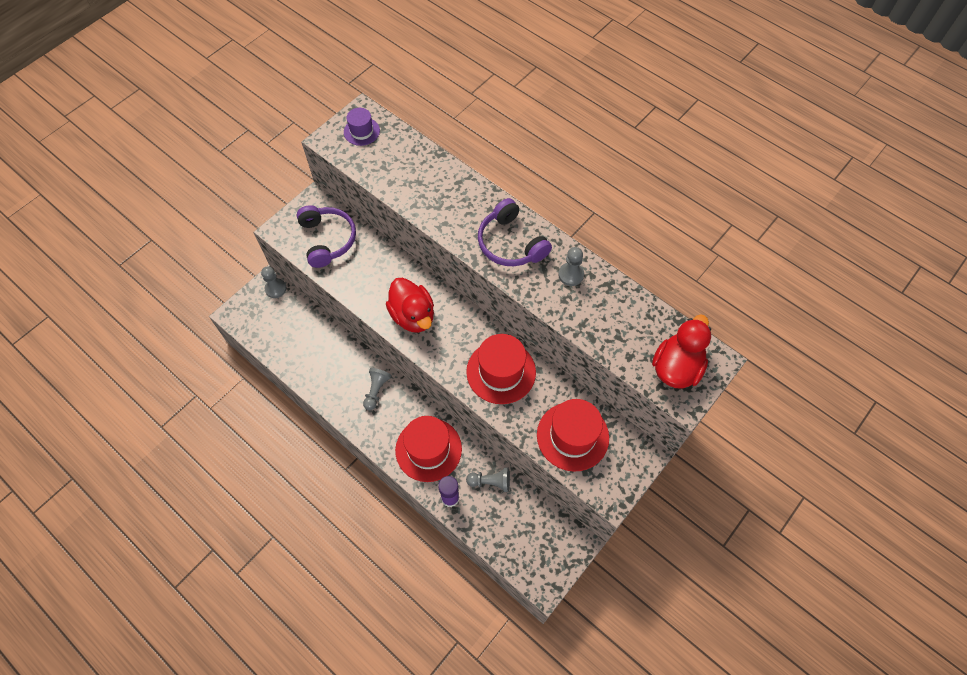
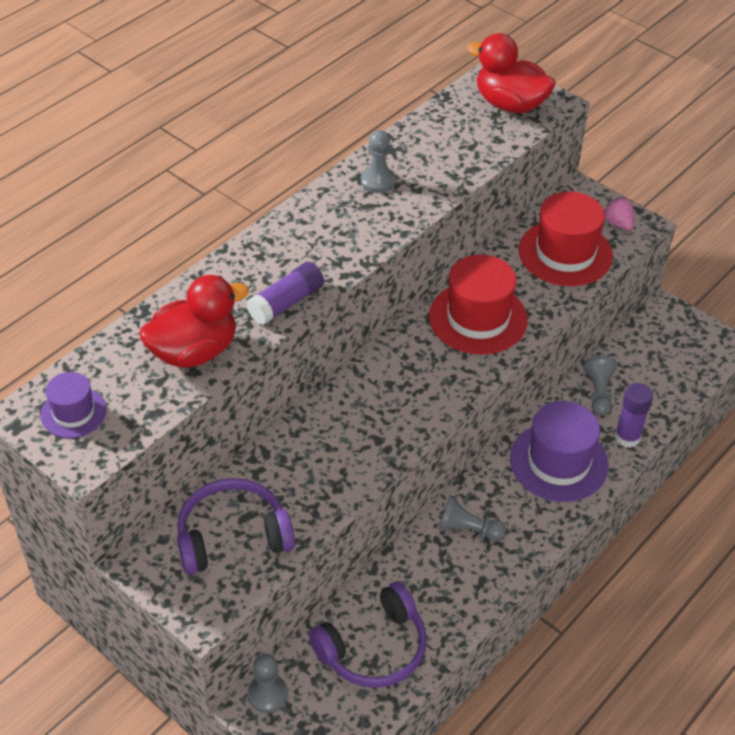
camera: 90 degrees left, 15 degrees down
red duck [386,278,434,333] -> red duck moved to [139,275,249,368]
red hat [395,416,462,482] -> purple hat [510,401,608,502]
purple headphones [478,198,552,266] -> purple headphones moved to [309,582,427,688]
none -> purple glue stick [246,262,324,325]
none -> pink strawberry [604,198,634,230]

